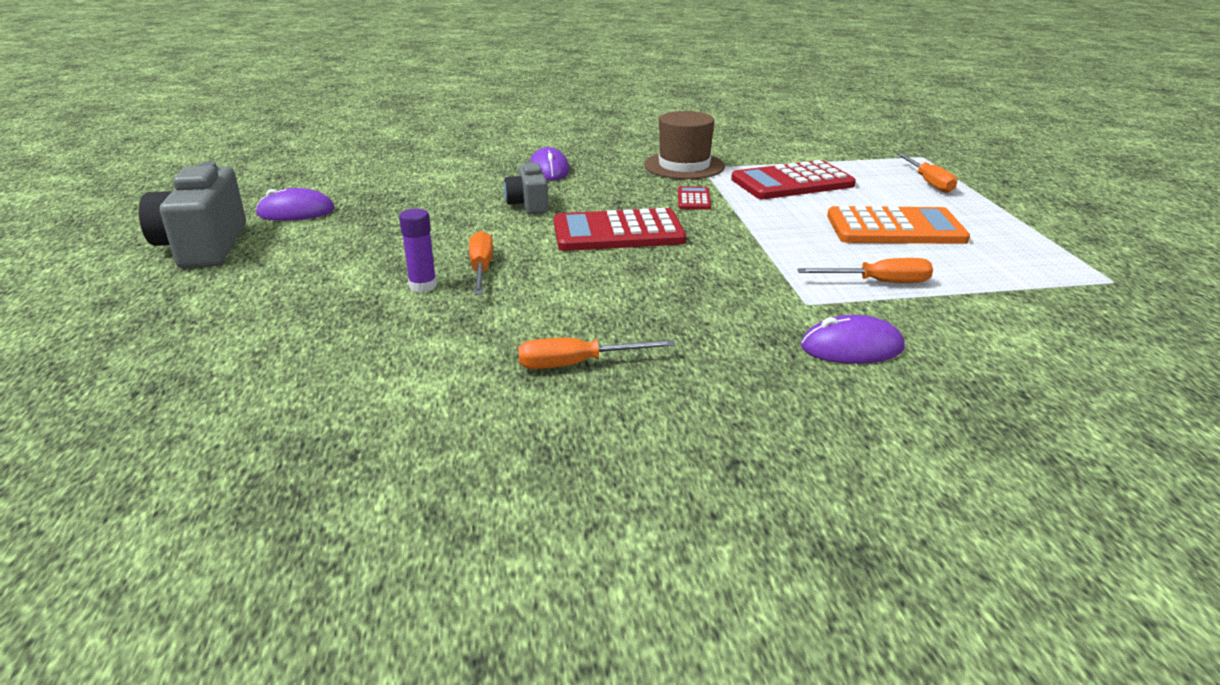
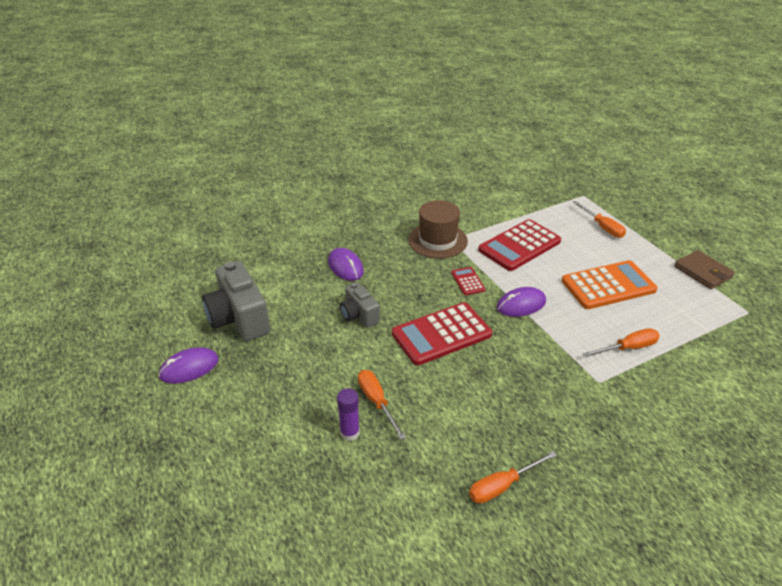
camera: 20 degrees left, 10 degrees up
grey camera [139,162,246,268] -> grey camera moved to [202,261,270,341]
purple mouse [801,315,905,364] -> purple mouse moved to [497,287,546,317]
none -> brown wallet [674,250,735,289]

